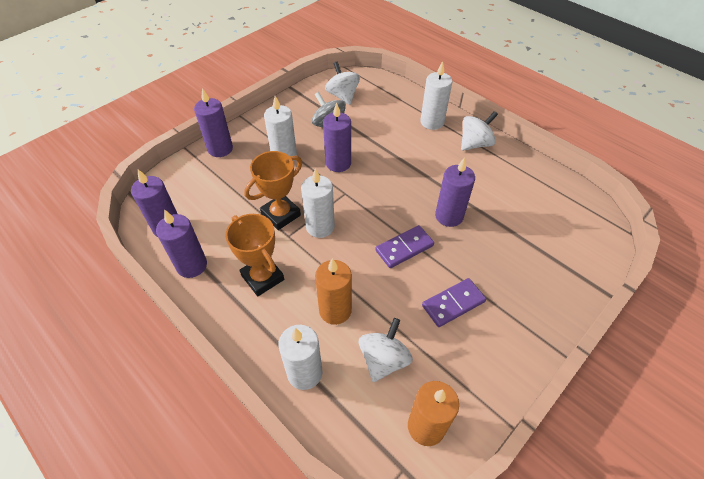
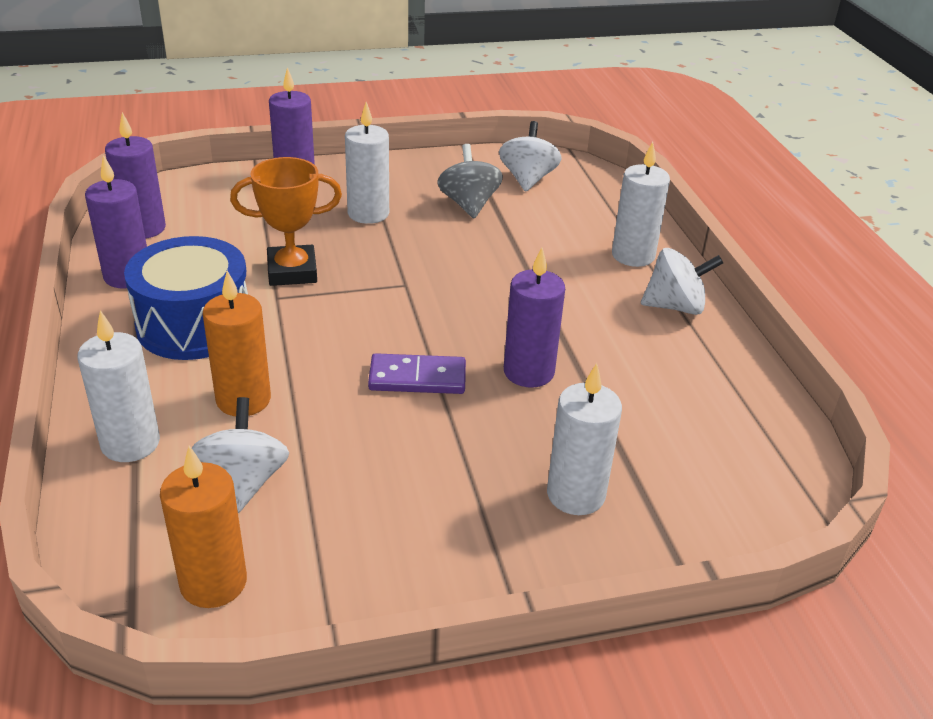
camera: 30 degrees right, 15 degrees down
orange trophy [226,214,284,296] -> blue drum [124,236,248,360]
white candle [301,168,335,238] -> white candle moved to [547,363,622,515]
purple candle [323,102,351,172] -> none
white spinning top [359,318,413,383] -> white spinning top turned 60 degrees counterclockwise [192,397,289,513]
purple domino [422,278,486,327] -> none

